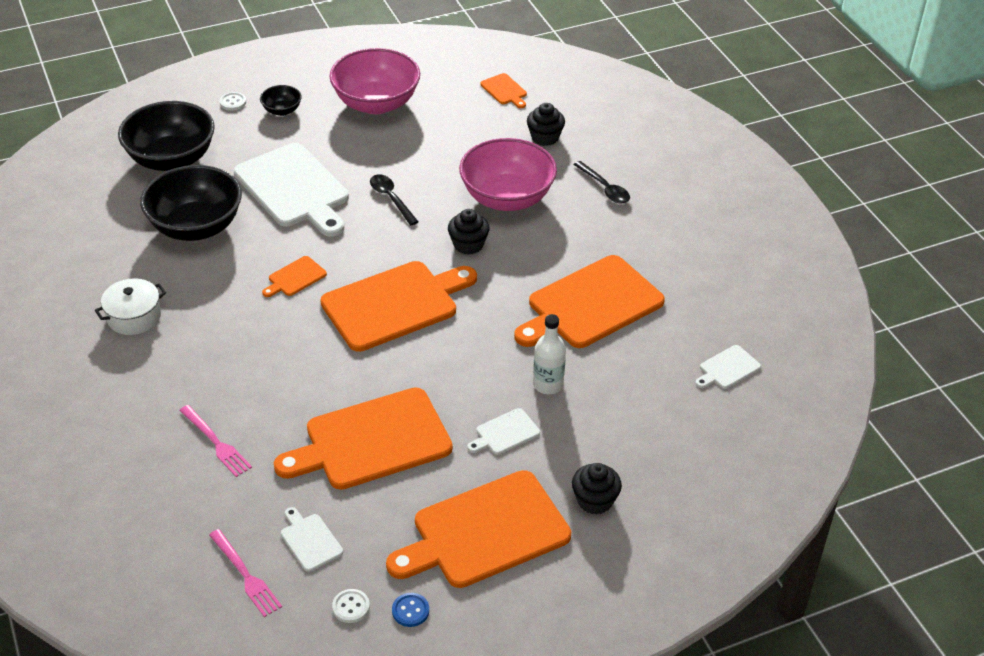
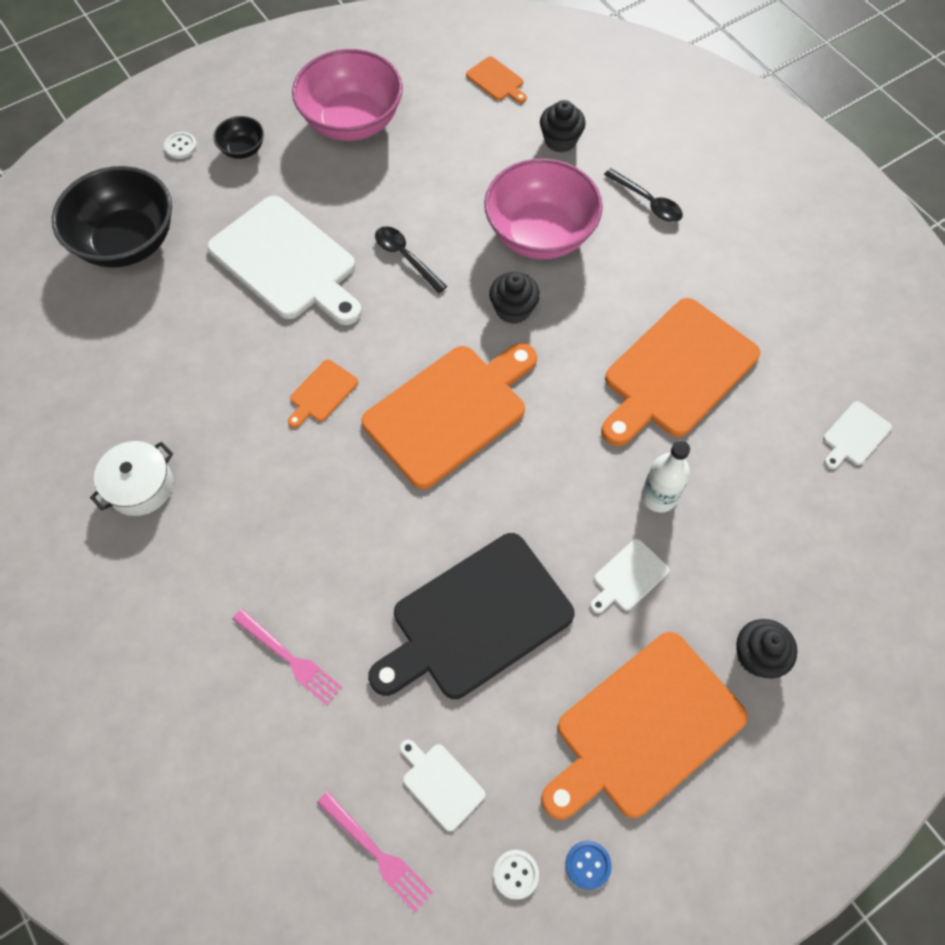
camera: 10 degrees left, 20 degrees up
black bowl [140,165,242,241] -> none
orange cutting board [274,387,453,490] -> black cutting board [368,533,575,699]

